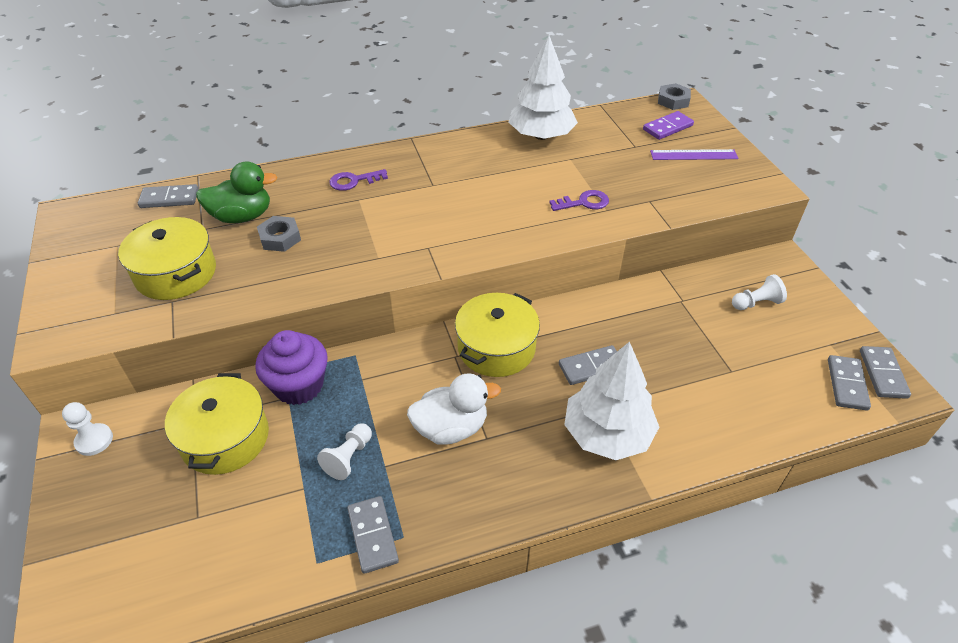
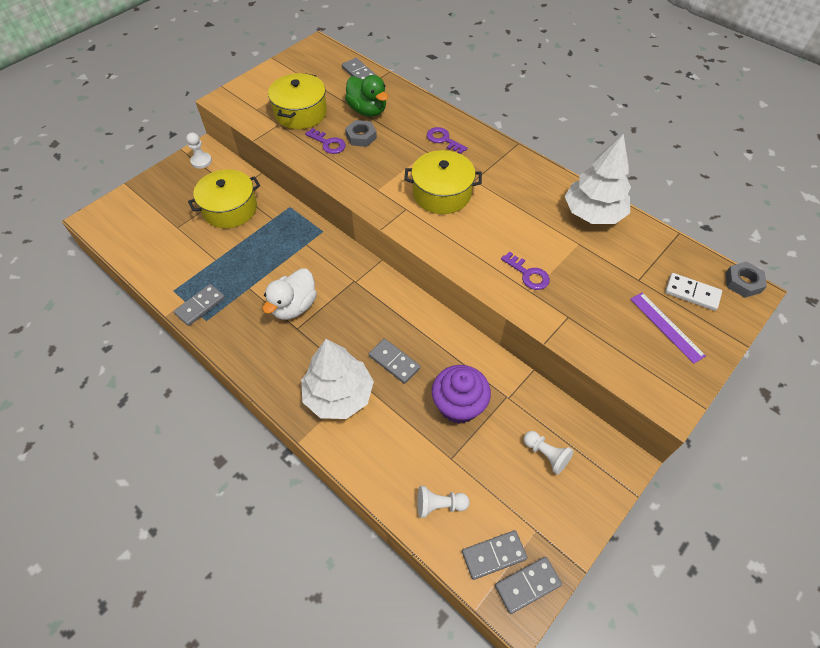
camera: 60 degrees right, 10 degrees up
purple cupcake [255,330,328,405] -> purple cupcake moved to [432,365,491,424]
white pawn [317,423,372,480] -> white pawn moved to [417,486,470,518]
white duck [407,373,501,445] -> white duck turned 75 degrees clockwise [263,268,317,320]
yellow pot [455,293,540,377] -> yellow pot moved to [404,150,482,214]
purple domino [643,111,694,140] -> white domino [665,273,722,311]
none -> purple key [305,128,346,154]

